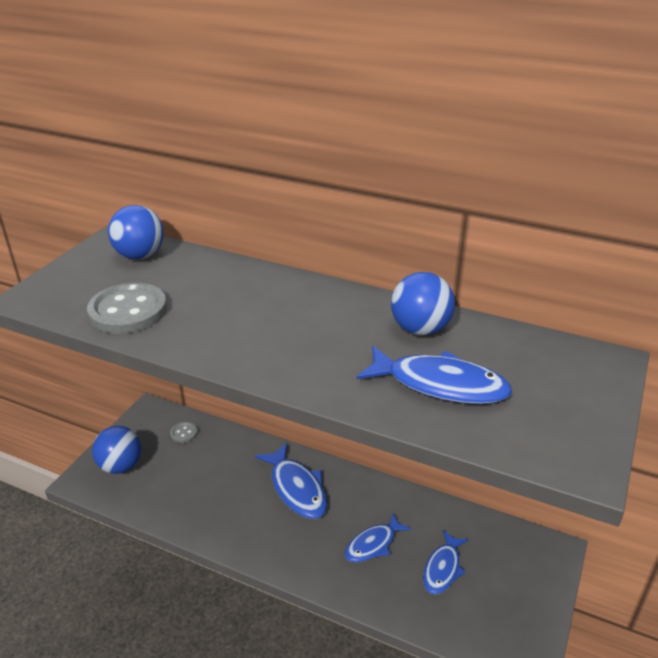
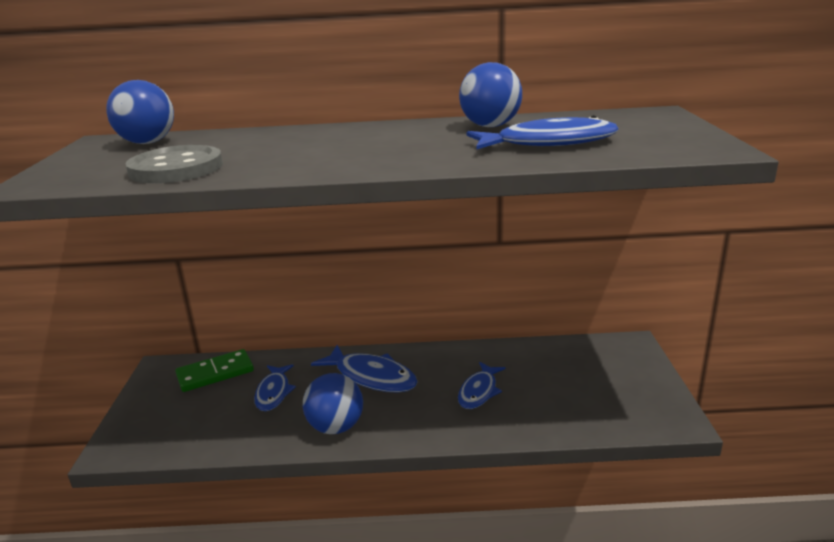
camera: 25 degrees left, 10 degrees down
blue ball [92,426,142,474] -> blue ball moved to [303,373,363,434]
grey button [170,422,198,443] -> green domino [175,349,254,392]
blue fish [423,530,469,595] -> blue fish moved to [254,364,296,411]

